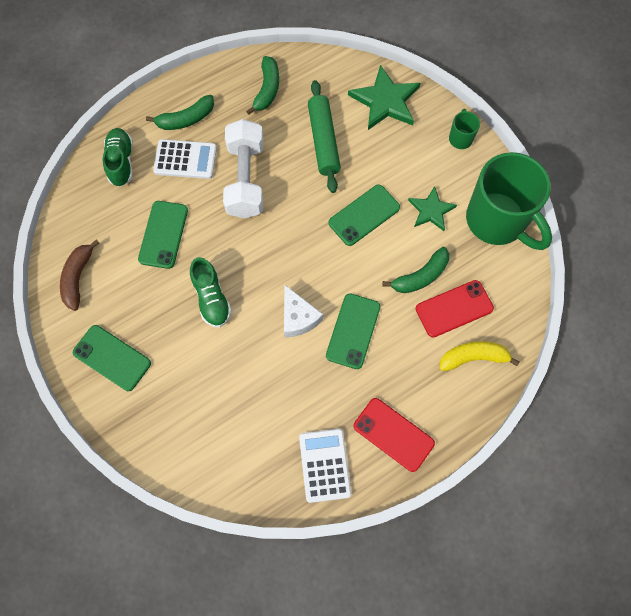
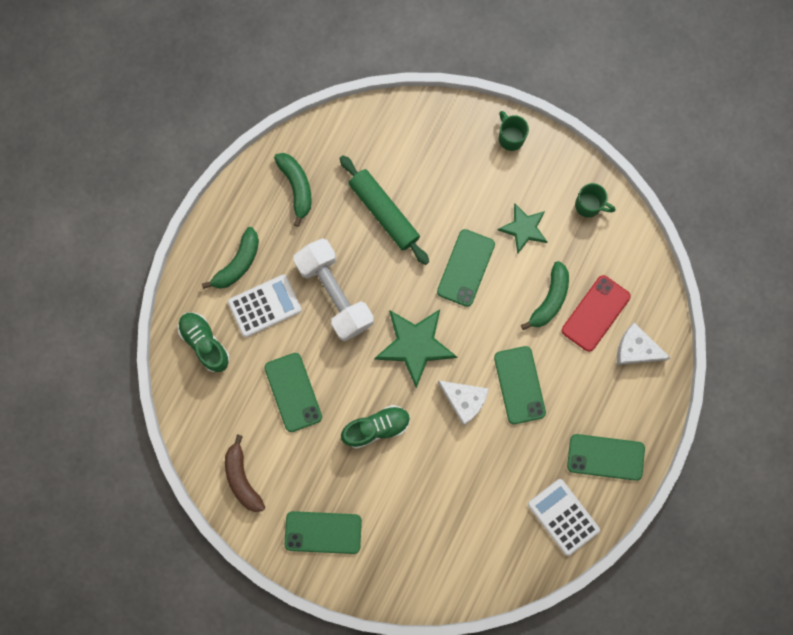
camera: 30 degrees left, 10 degrees up
green shoe [190,257,232,327] -> green shoe turned 60 degrees counterclockwise [341,405,410,449]
green star [348,65,420,130] -> green star moved to [374,309,457,388]
red phone [354,398,435,472] -> green phone [567,434,645,481]
yellow banana [439,341,520,371] -> white cheese [617,322,671,365]
green mug [466,152,552,250] -> green mug [575,183,615,218], size x0.42

